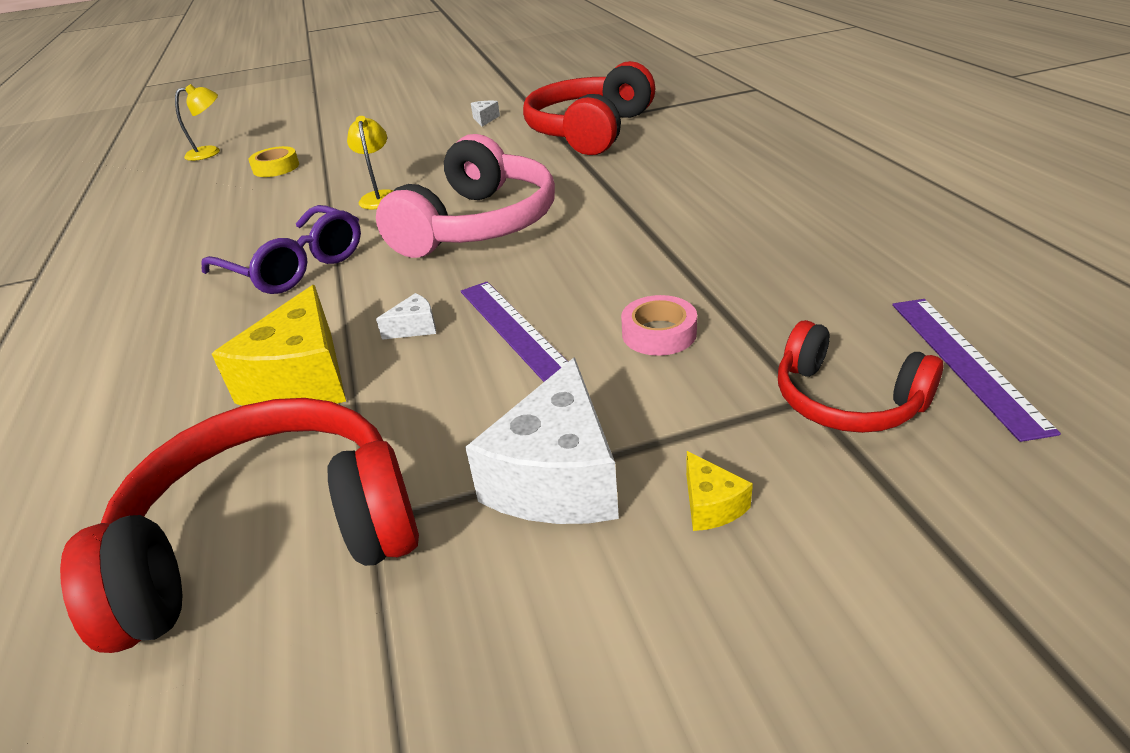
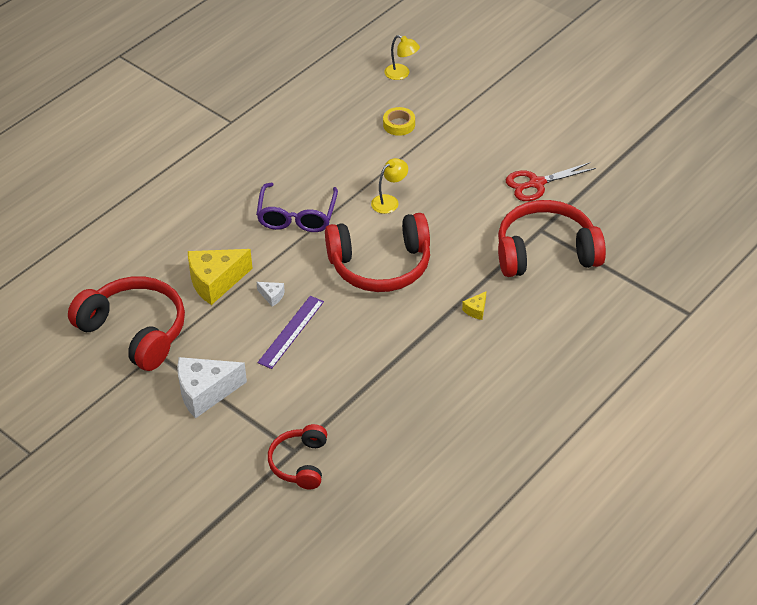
camera: 55 degrees right, 10 degrees up
pink headphones [376,134,555,258] -> red headphones [325,213,430,292]
white cheese [471,101,500,127] -> red scissors [506,162,596,201]
pink tape [621,295,697,356] -> none
yellow cheese [686,451,753,531] -> yellow cheese moved to [462,292,486,320]
purple ruler [892,299,1061,442] -> none

